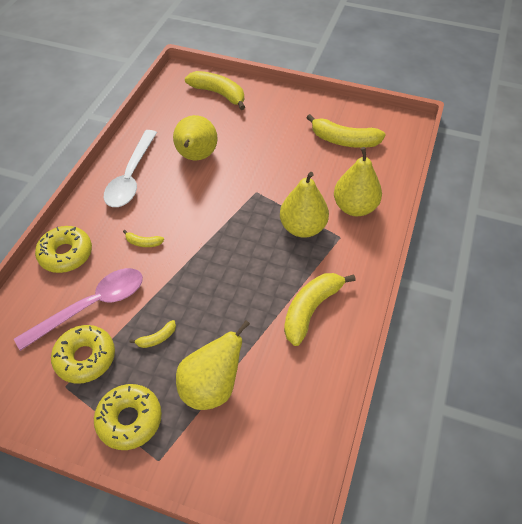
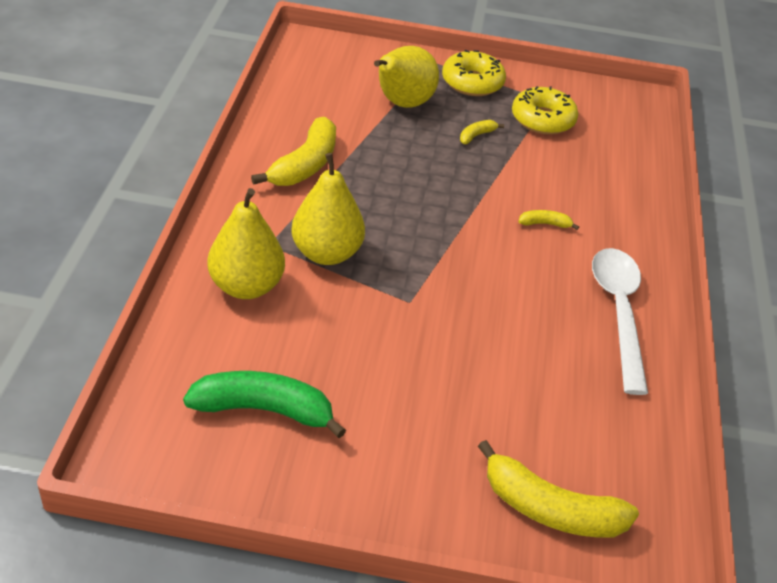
camera: 165 degrees right, 10 degrees down
pink spoon [14,268,143,351] -> none
yellow donut [35,226,92,273] -> none
yellow pear [173,115,218,160] -> none
yellow banana [306,114,386,148] -> green banana [183,371,346,438]

